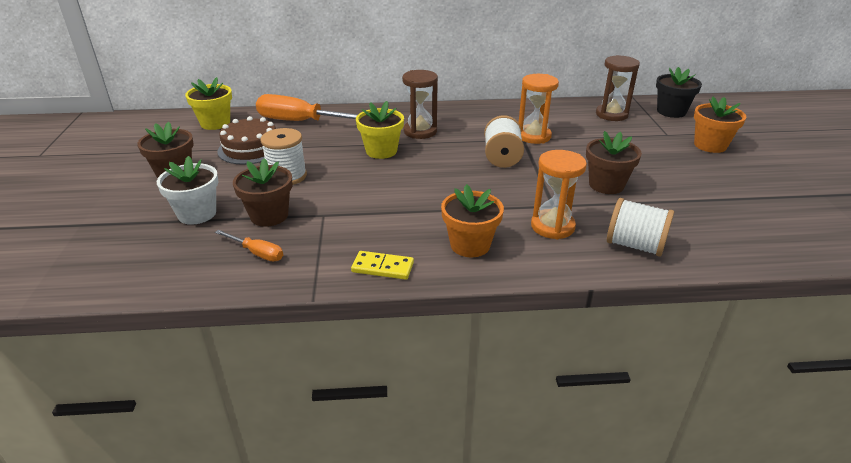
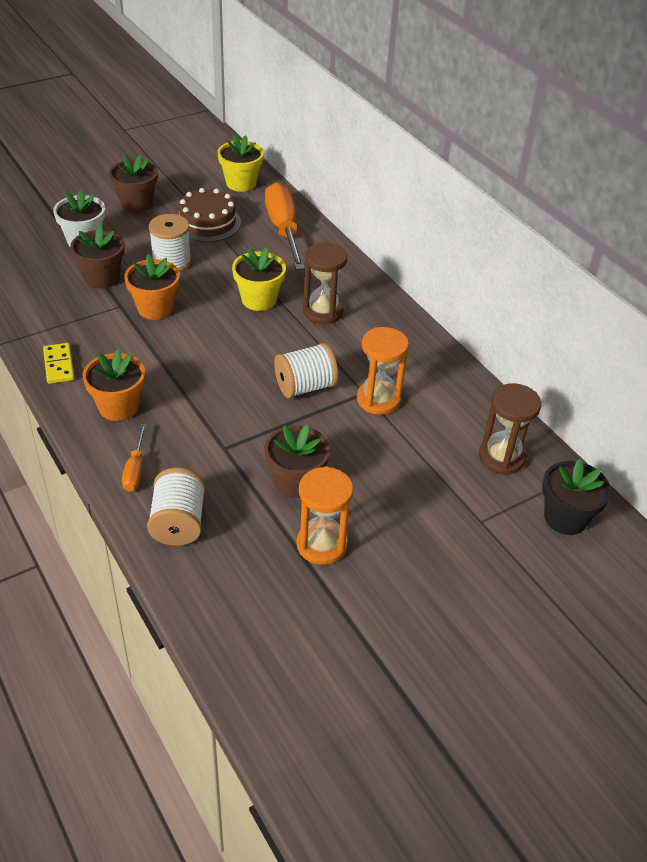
camera: 60 degrees right, 10 degrees up
orange screwdriver [215,230,283,262] -> orange screwdriver moved to [122,424,146,492]
orange hourglass [531,150,587,239] -> orange hourglass moved to [296,466,353,565]
orange flower pot [694,97,746,153] -> orange flower pot moved to [124,254,180,320]

